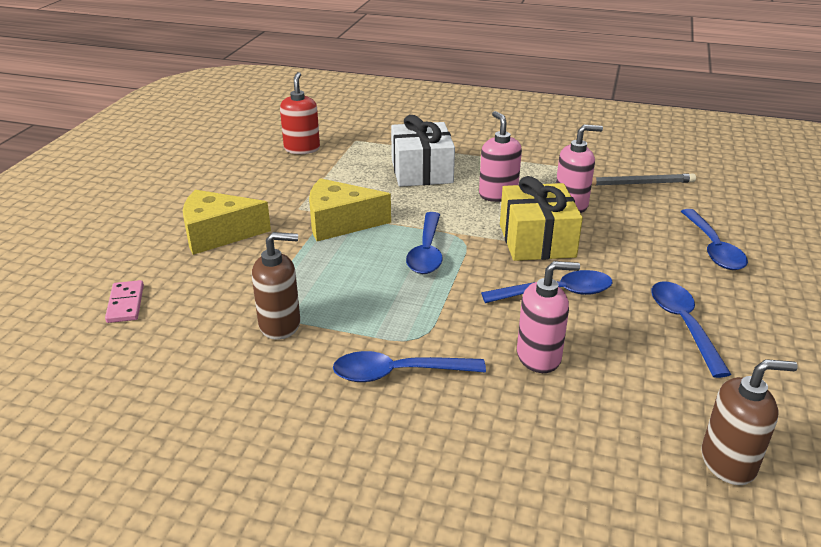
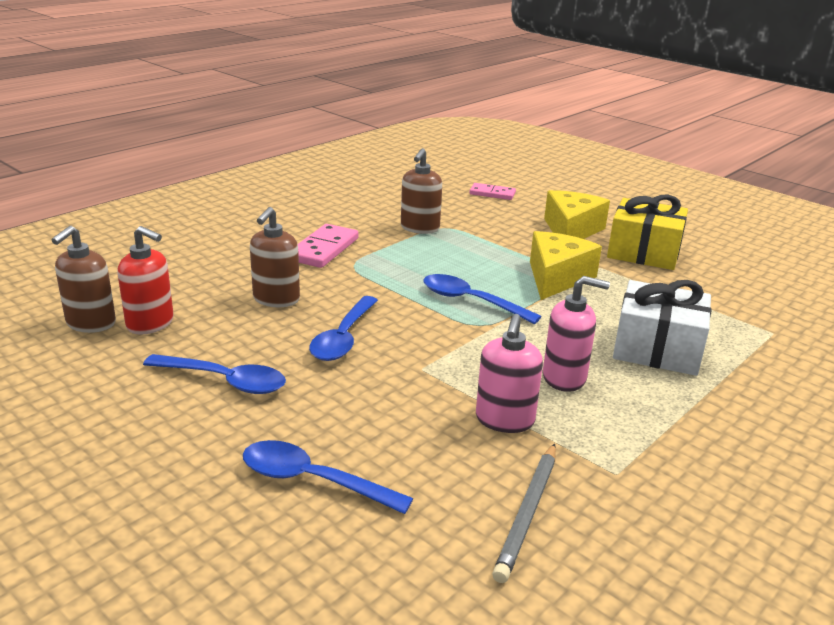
camera: 115 degrees right, 5 degrees down
red soap dispenser [280,72,320,154] -> red soap dispenser moved to [117,226,174,335]
blue spoon [333,351,486,382] -> pink domino [298,224,358,268]
yellow gift [500,176,583,261] -> yellow gift moved to [607,195,688,270]
pink soap dispenser [517,261,580,373] -> brown soap dispenser [250,207,300,307]

